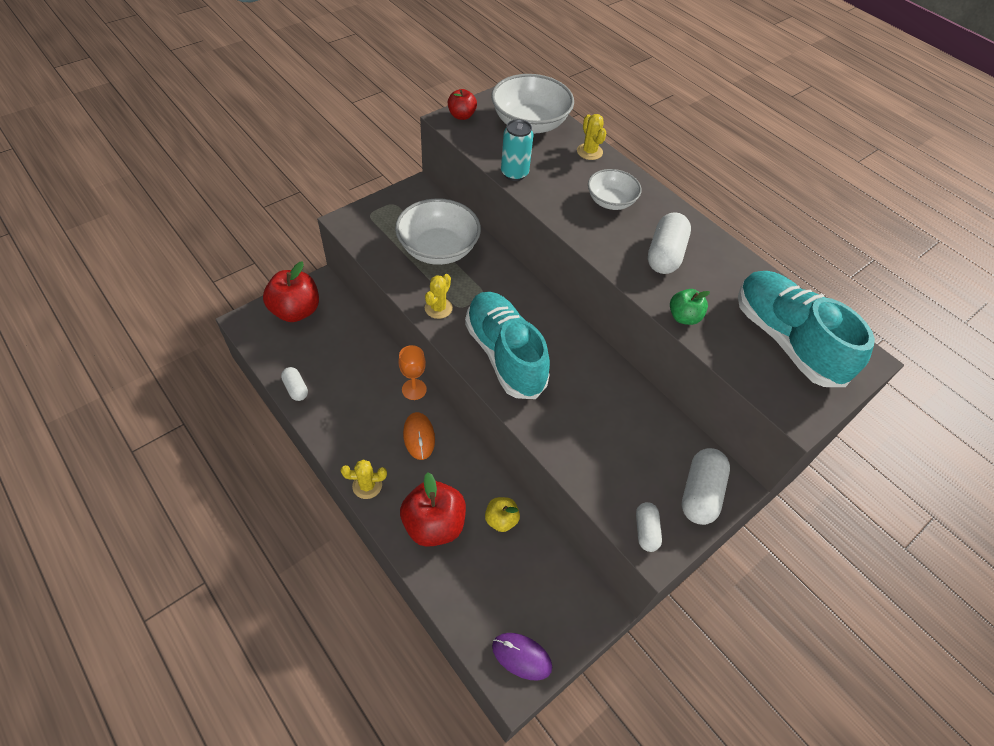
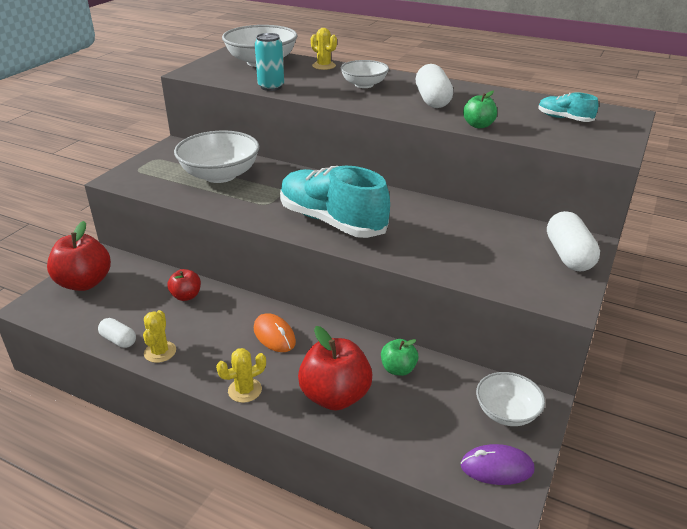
camera: 20 degrees left, 20 degrees down
orange goblet [398,345,427,400] -> none
yellow cactus [425,274,453,319] -> yellow cactus moved to [143,310,176,363]
red apple [448,89,477,120] -> red apple moved to [167,269,201,301]
yellow apple [485,497,520,532] -> green apple [381,339,418,376]
white capsule [636,502,662,552] -> none
turquoise shoe [738,271,875,387] -> turquoise shoe [538,92,598,122], size x0.46
none -> white bowl [476,372,545,426]

